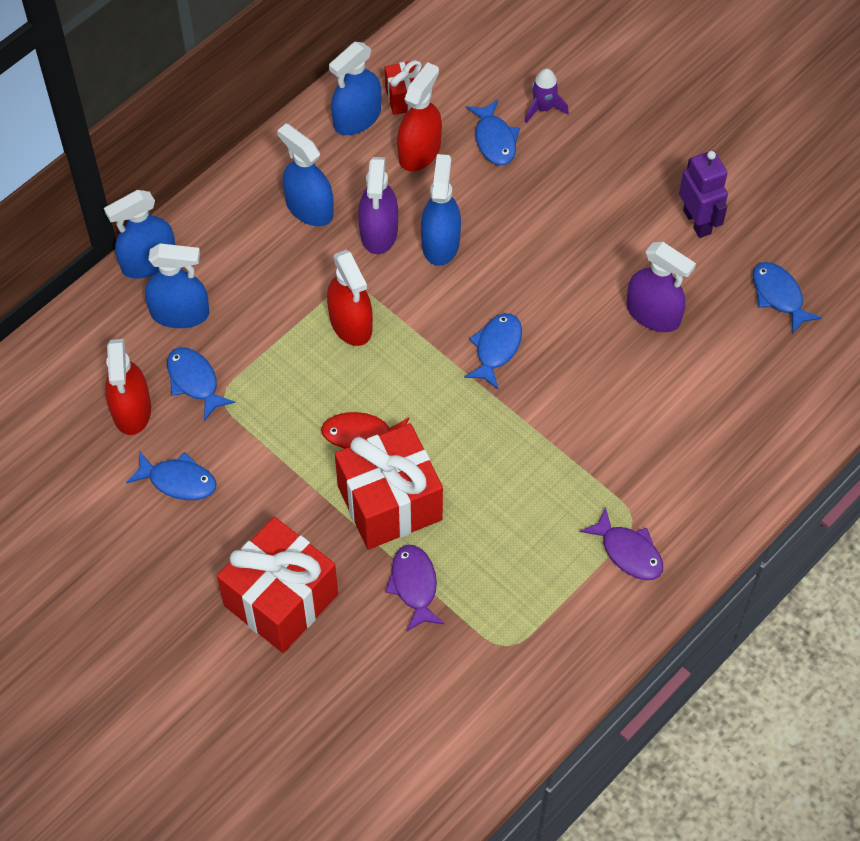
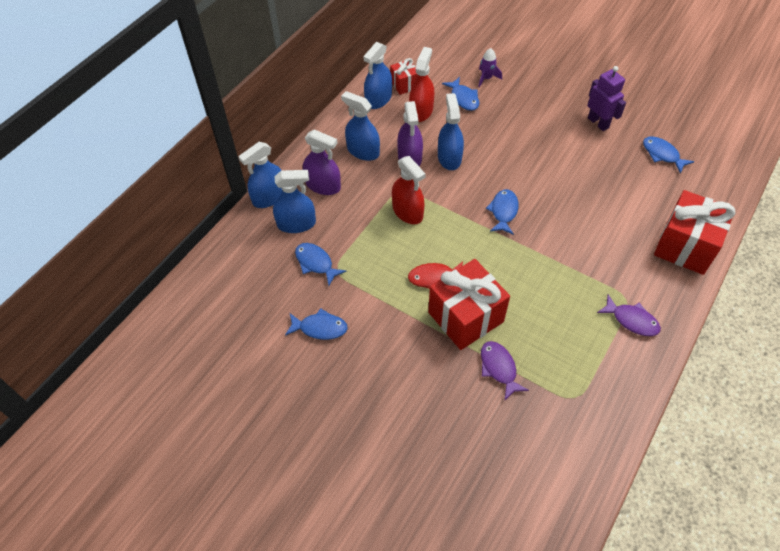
camera: 10 degrees left, 5 degrees down
red spray bottle [105,339,151,435] -> none
red gift [217,517,338,653] -> red gift moved to [654,190,735,275]
purple spray bottle [626,242,696,332] -> purple spray bottle moved to [303,130,341,195]

